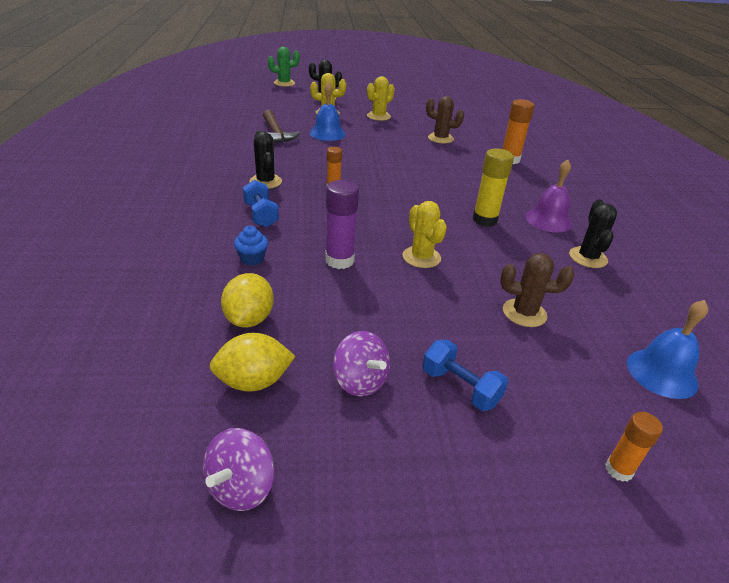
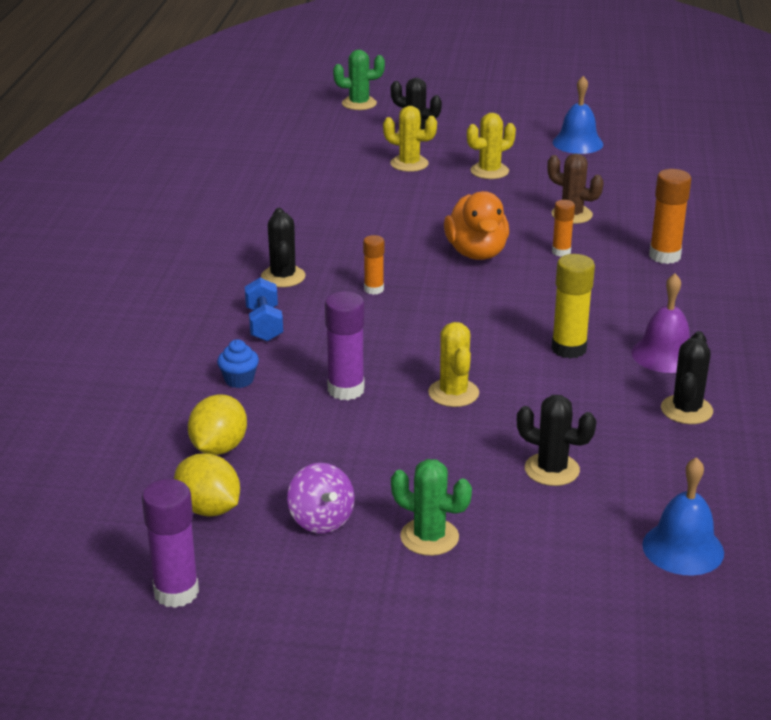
camera: 15 degrees right, 5 degrees down
purple spinning top [203,428,275,511] -> purple glue stick [142,479,199,608]
yellow lemon [210,333,295,392] -> yellow lemon turned 45 degrees clockwise [174,453,240,516]
brown hammer [263,110,300,143] -> none
blue bell [310,82,346,141] -> blue bell moved to [553,76,603,154]
blue dumbbell [422,339,509,411] -> green cactus [391,459,472,556]
brown cactus [500,253,574,327] -> black cactus [517,395,596,486]
orange glue stick [605,412,663,482] -> orange glue stick moved to [552,200,575,257]
none -> orange duck [444,191,509,260]

